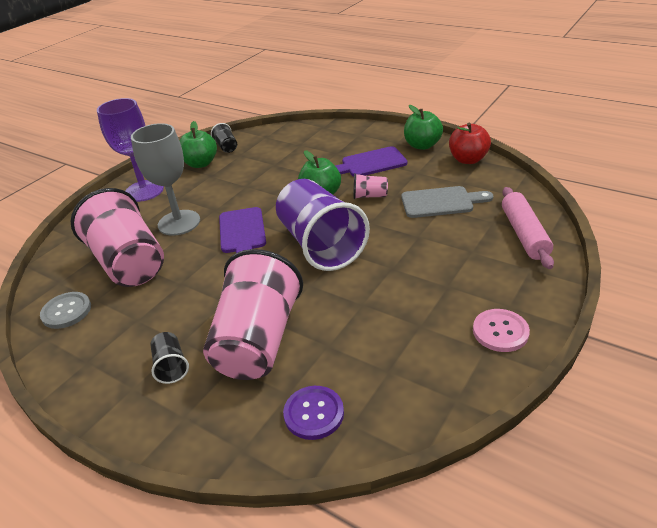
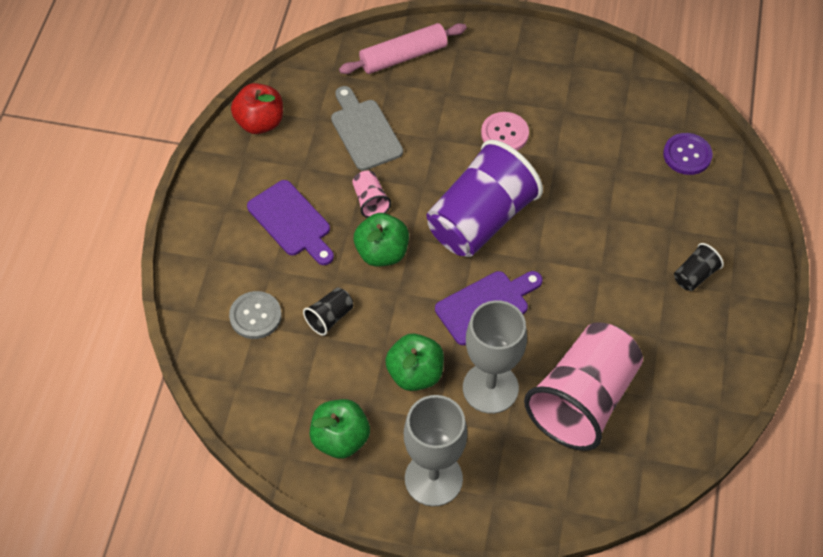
camera: 115 degrees left, 20 degrees up
grey button [40,292,91,329] -> grey button moved to [229,291,282,339]
purple goblet [97,98,164,202] -> grey goblet [404,395,467,506]
pink cup [203,249,303,380] -> none
black cup [211,123,237,153] -> black cup moved to [303,288,353,336]
green apple [404,105,443,150] -> green apple moved to [385,334,444,391]
pink button [473,309,530,352] -> pink button moved to [481,112,529,150]

